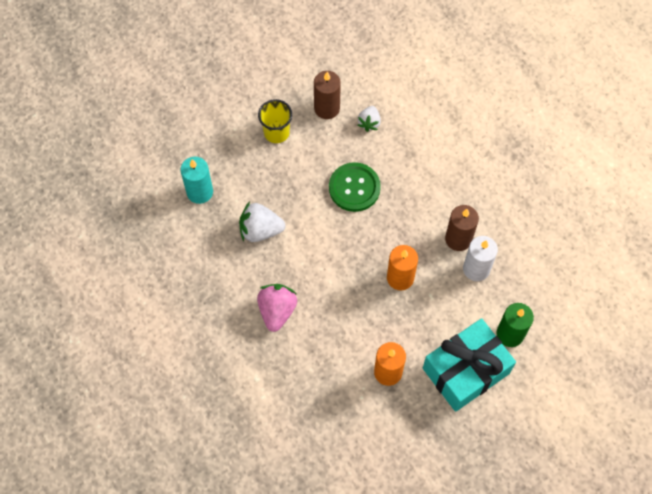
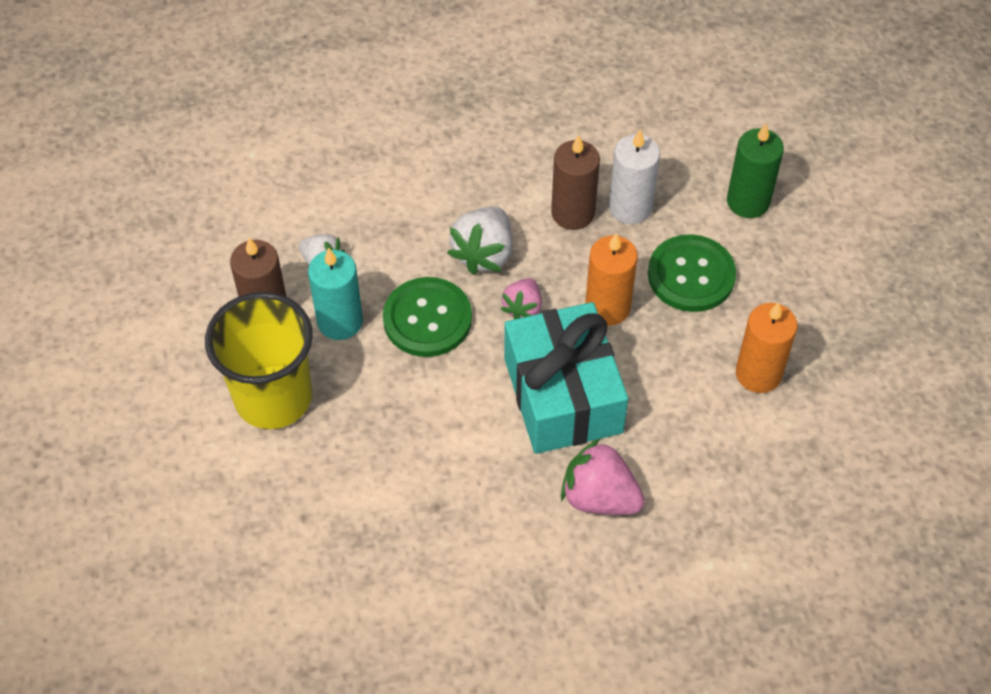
camera: 70 degrees left, 10 degrees down
turquoise candle [180,157,213,204] -> turquoise candle moved to [308,248,363,340]
white strawberry [239,202,285,242] -> white strawberry moved to [447,207,512,275]
yellow cup [258,99,292,143] -> yellow cup [205,292,313,429], size x1.67
turquoise gift [423,318,516,412] -> turquoise gift moved to [504,302,628,454]
none -> pink strawberry [501,278,542,319]
none -> green button [648,234,736,312]

